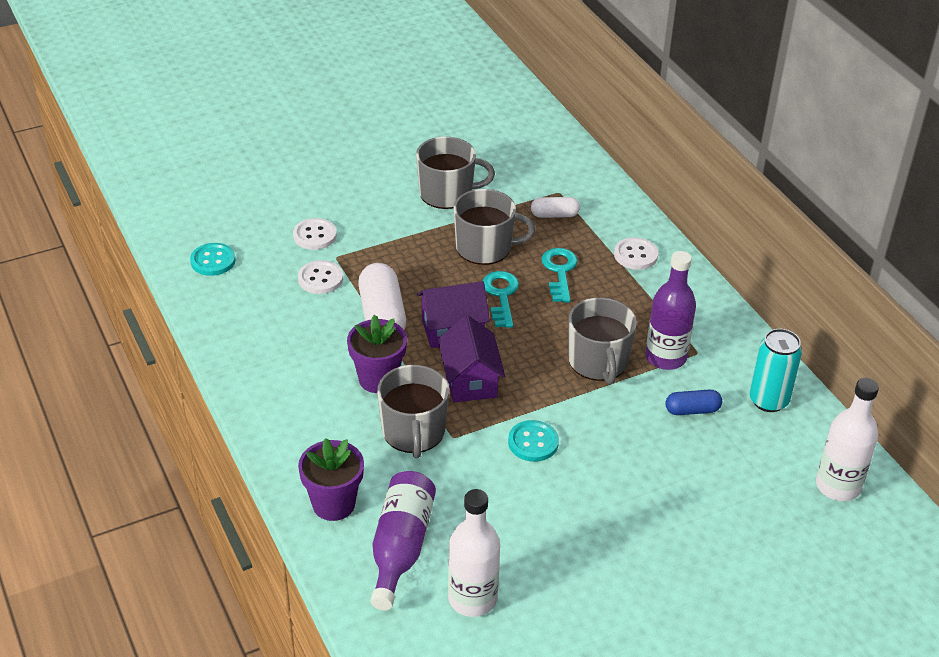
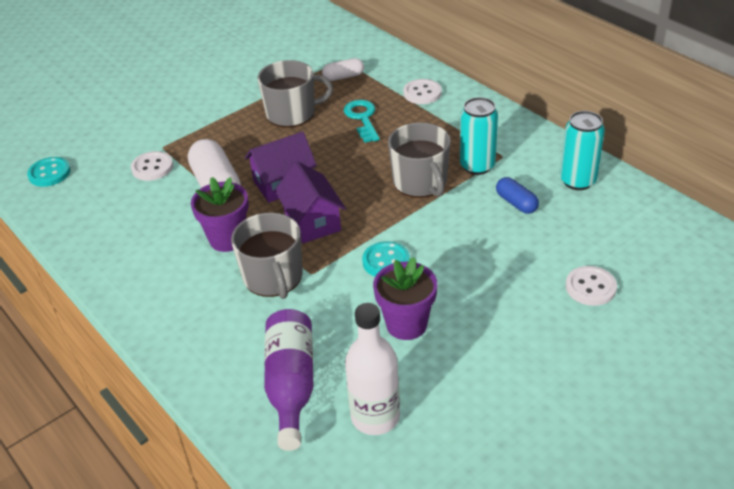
camera: 10 degrees left, 0 degrees up
white button [293,218,337,250] -> white button moved to [566,266,617,306]
purple flower pot [298,438,364,521] -> purple flower pot moved to [373,257,437,340]
grey mug [416,137,495,209] -> none
turquoise key [483,271,519,328] -> none
purple bottle [645,251,696,370] -> turquoise can [460,97,498,175]
blue capsule [666,390,722,415] -> blue capsule turned 75 degrees clockwise [496,177,539,214]
white bottle [816,378,879,501] -> none

